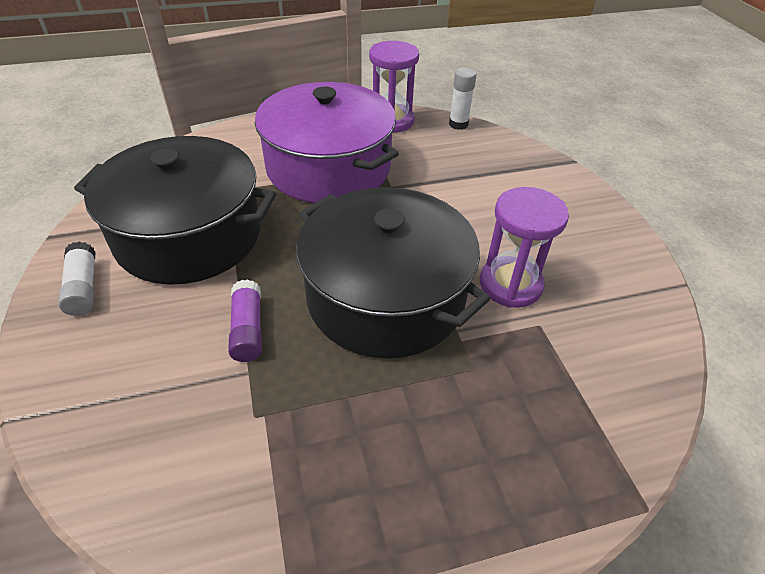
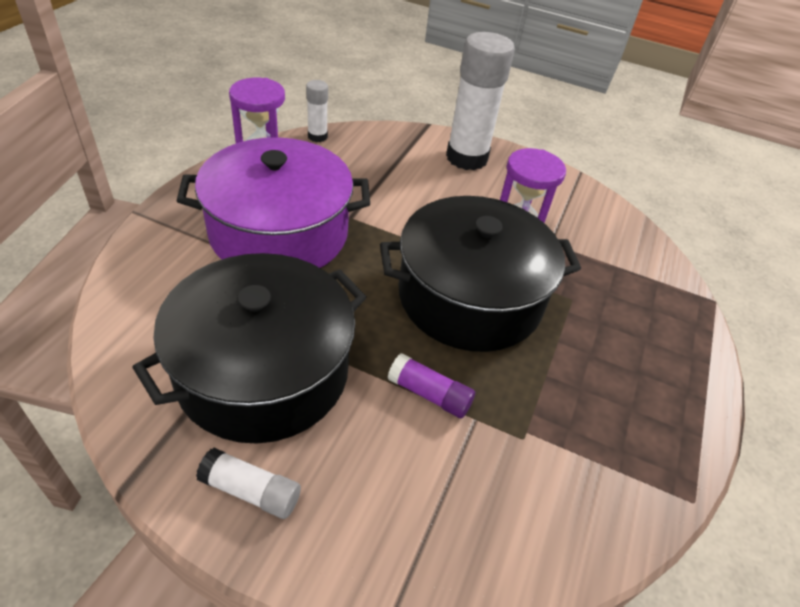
camera: 55 degrees left, 0 degrees up
none -> white glue stick [446,32,515,170]

